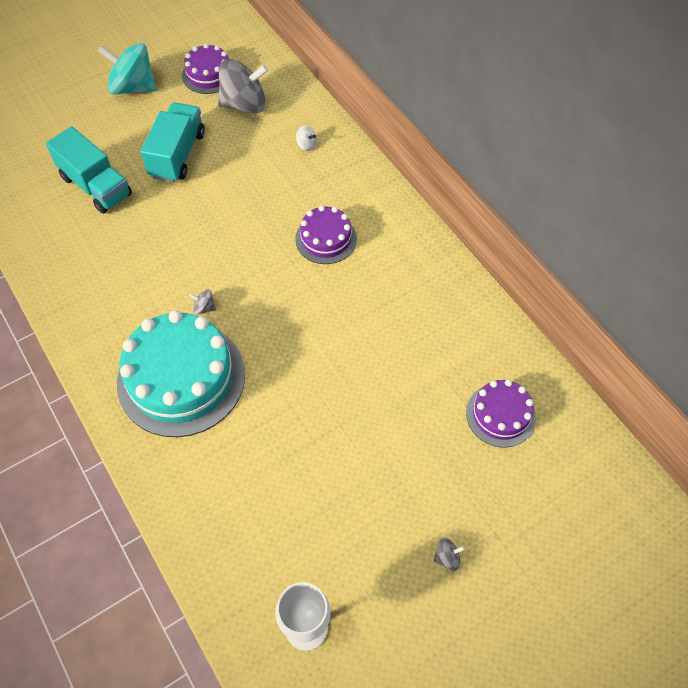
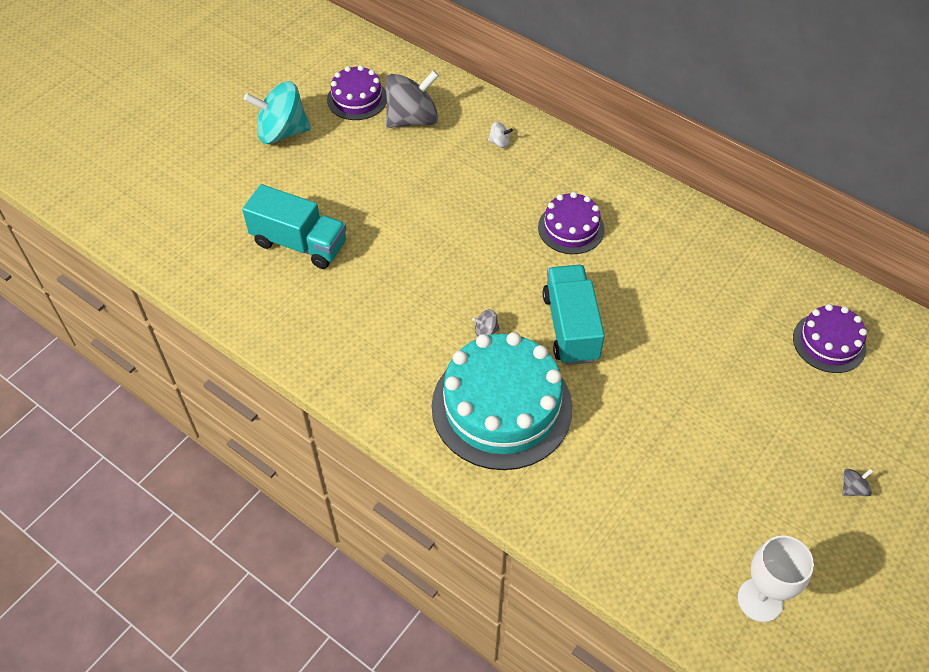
camera: 20 degrees left, 5 degrees down
turquoise truck [140,102,205,182] -> turquoise truck moved to [543,265,605,365]

